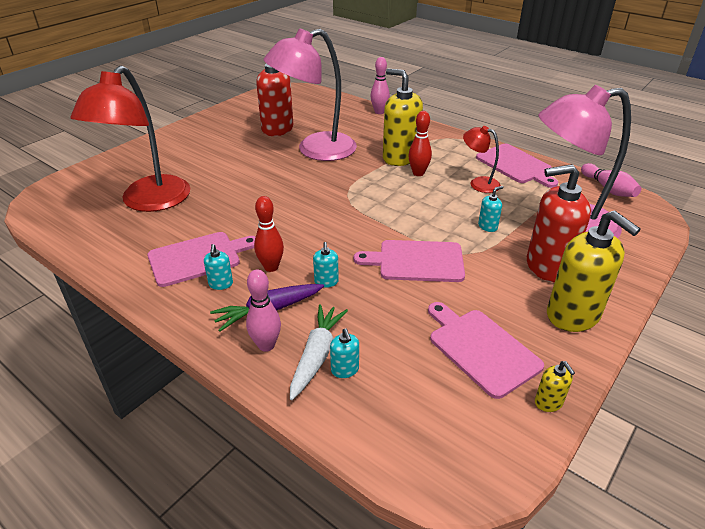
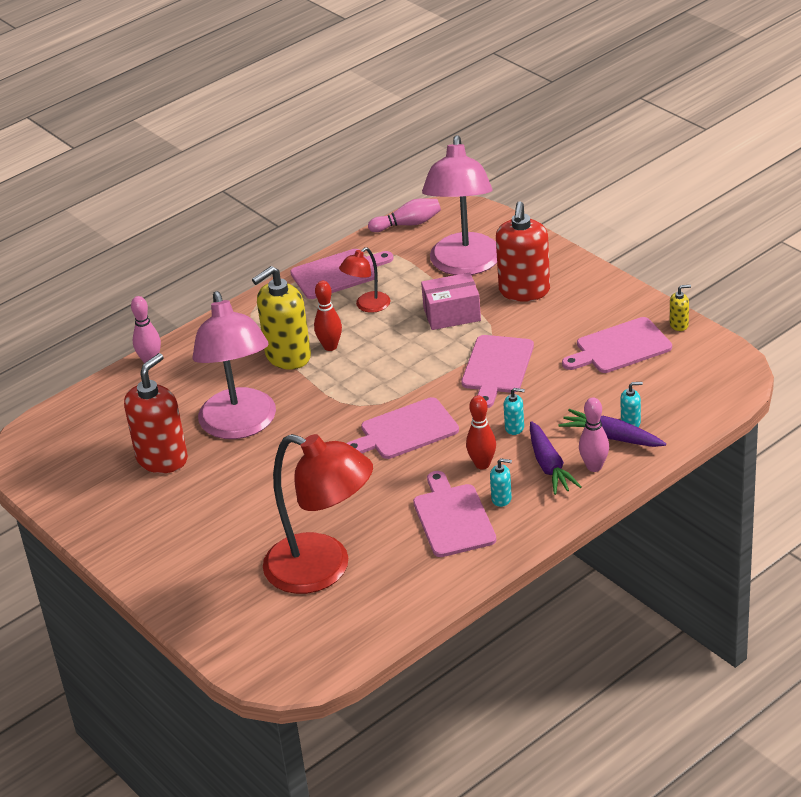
camera: 75 degrees left, 0 degrees up
white carrot [290,304,348,400] -> purple carrot [559,409,666,447]
turquoise soap dispenser [478,186,504,232] -> pink box [421,273,481,330]
yellow soap dispenser [547,211,641,332] -> none
none -> pink cutting board [347,397,459,459]

